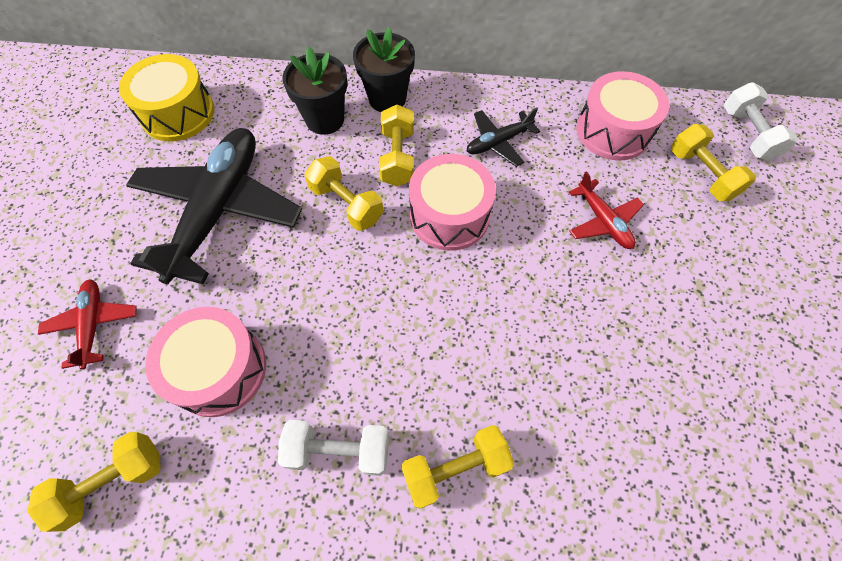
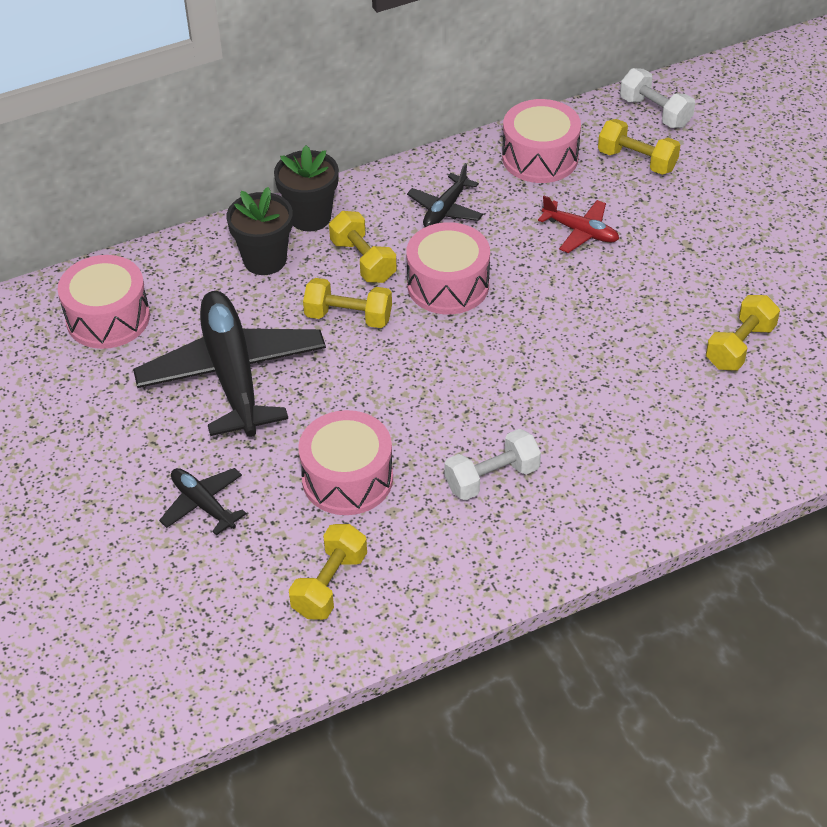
camera: 30 degrees left, 15 degrees down
red plane [38,279,137,369] -> black plane [159,468,247,535]
yellow drum [119,54,215,142] -> pink drum [58,255,150,349]
yellow dumbbell [401,425,514,509] -> yellow dumbbell moved to [706,295,780,371]

